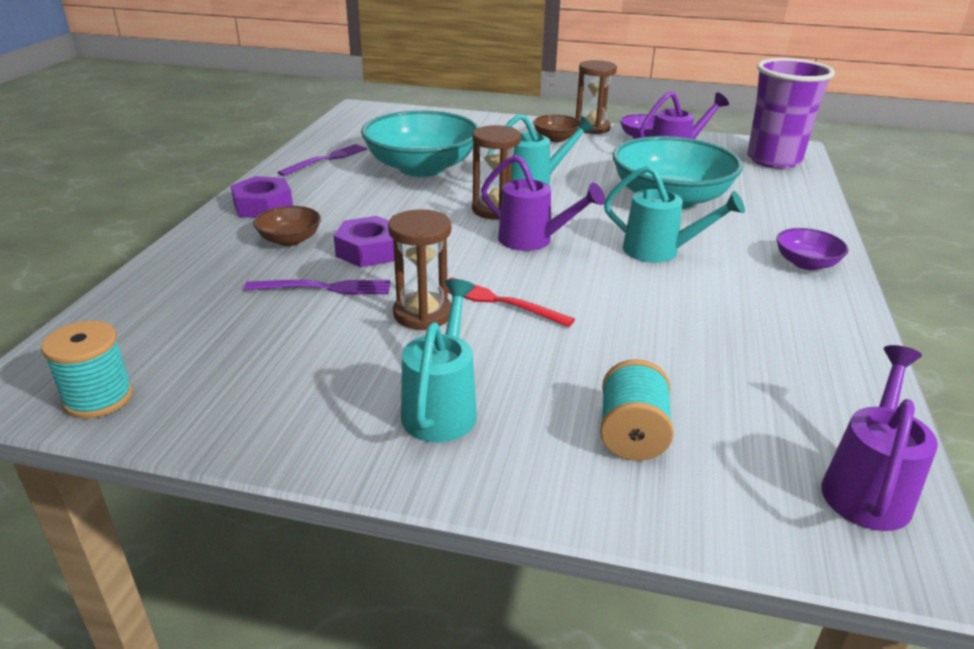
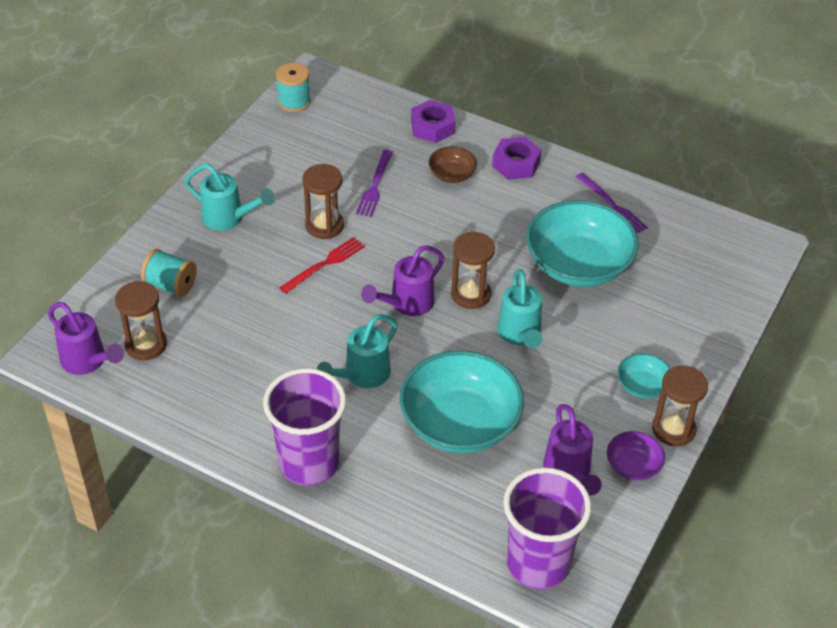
camera: 105 degrees right, 15 degrees up
purple nut [334,216,394,267] -> purple nut moved to [411,100,455,143]
brown bowl [533,115,580,142] -> turquoise bowl [618,353,671,399]
purple bowl [776,228,849,270] -> purple cup [263,368,346,486]
none -> brown hourglass [115,281,167,360]

